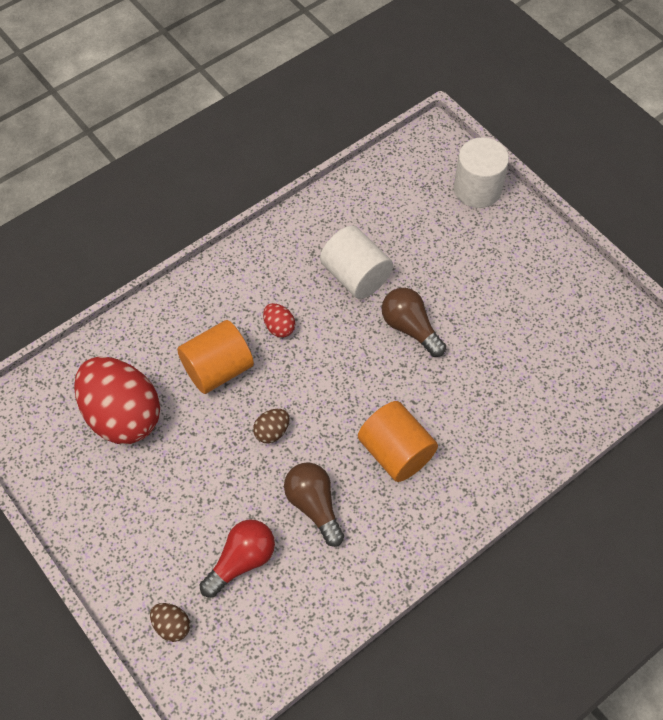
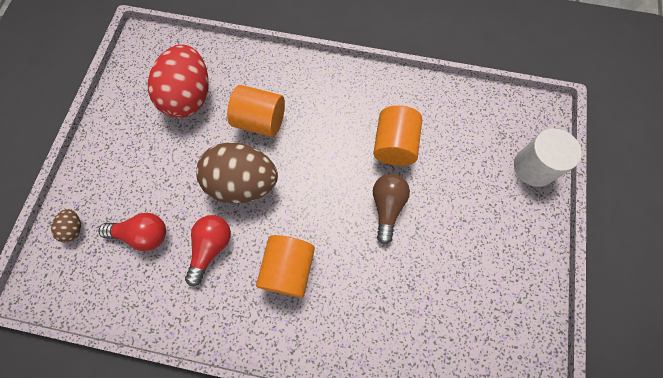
camera: 50 degrees right, 10 degrees up
brown egg [253,409,290,444] -> brown egg [196,142,278,203], size x2.43
red egg [263,303,295,338] -> none
brown light bulb [284,462,344,547] -> red light bulb [185,215,231,286]
white cylinder [320,226,393,299] -> orange cylinder [373,105,422,166]

